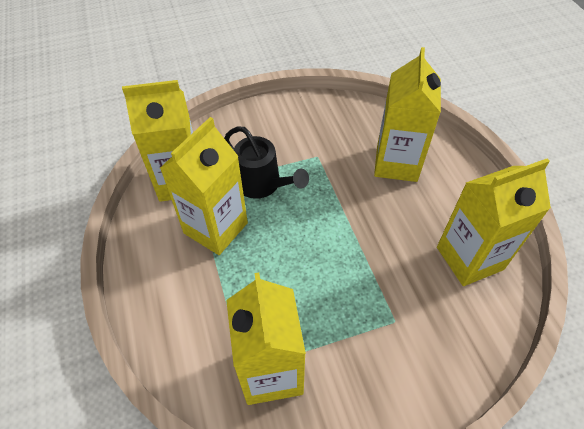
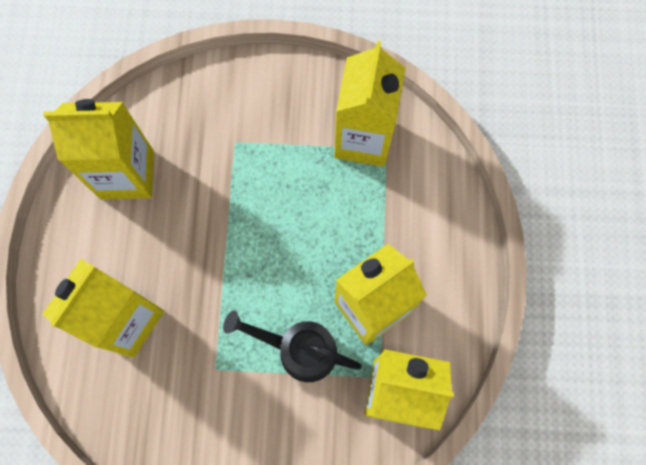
camera: 160 degrees left, 20 degrees up
black watering can [224,126,309,199] -> black watering can turned 45 degrees counterclockwise [223,311,362,382]

